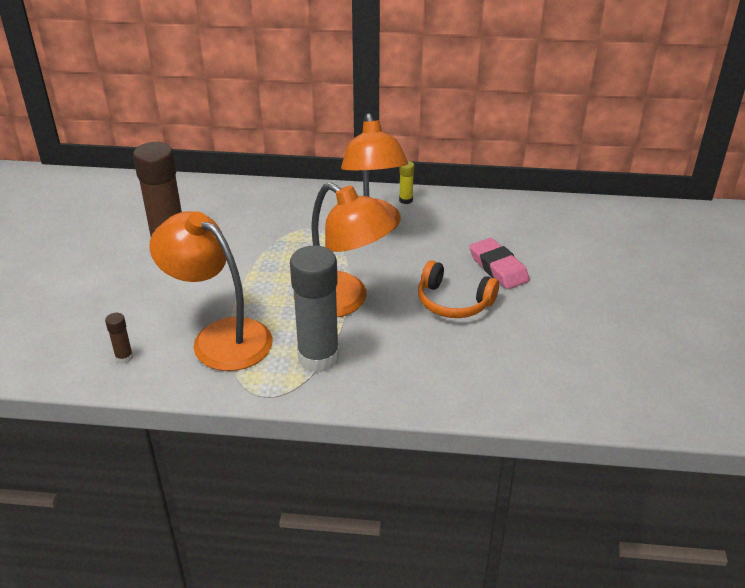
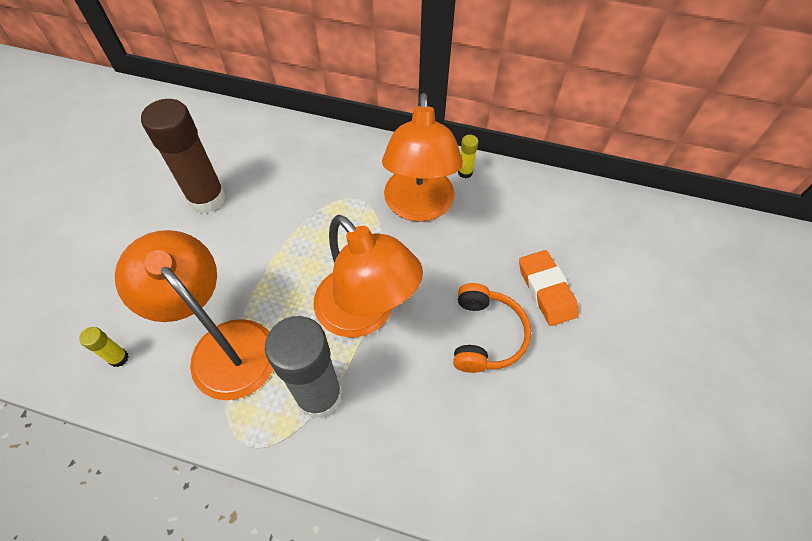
camera: 10 degrees right, 20 degrees up
brown glue stick [105,313,133,364] -> yellow glue stick [79,327,129,367]
orange headphones [418,260,499,318] -> orange headphones turned 120 degrees counterclockwise [453,283,531,373]
pink eraser [470,238,530,289] -> orange eraser [519,250,579,326]

